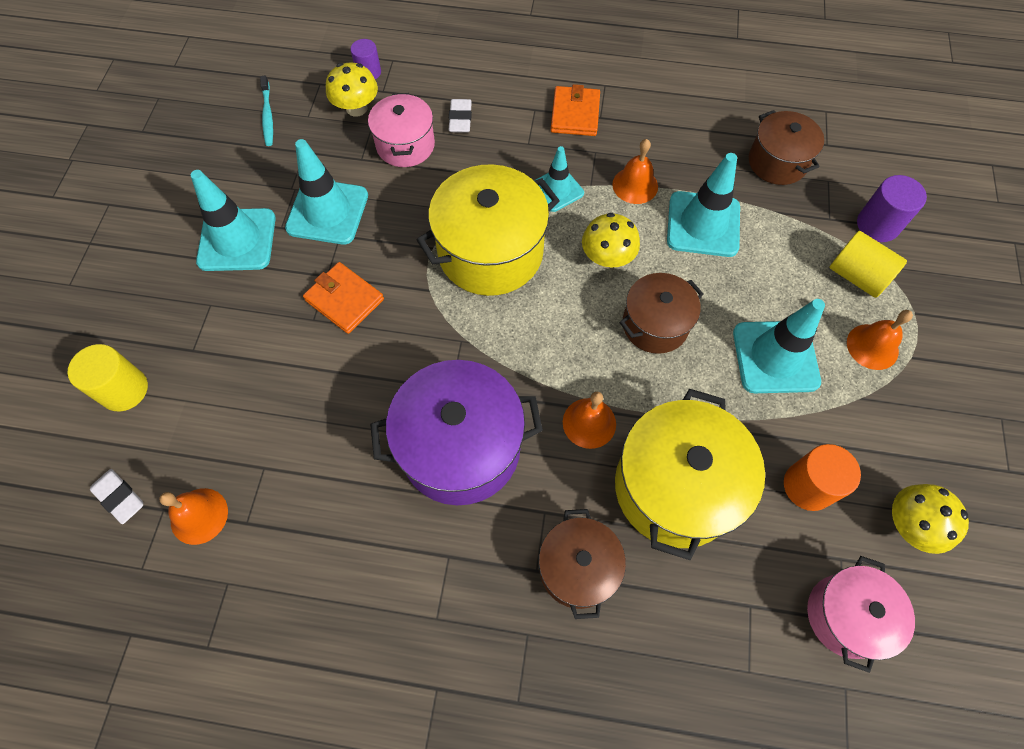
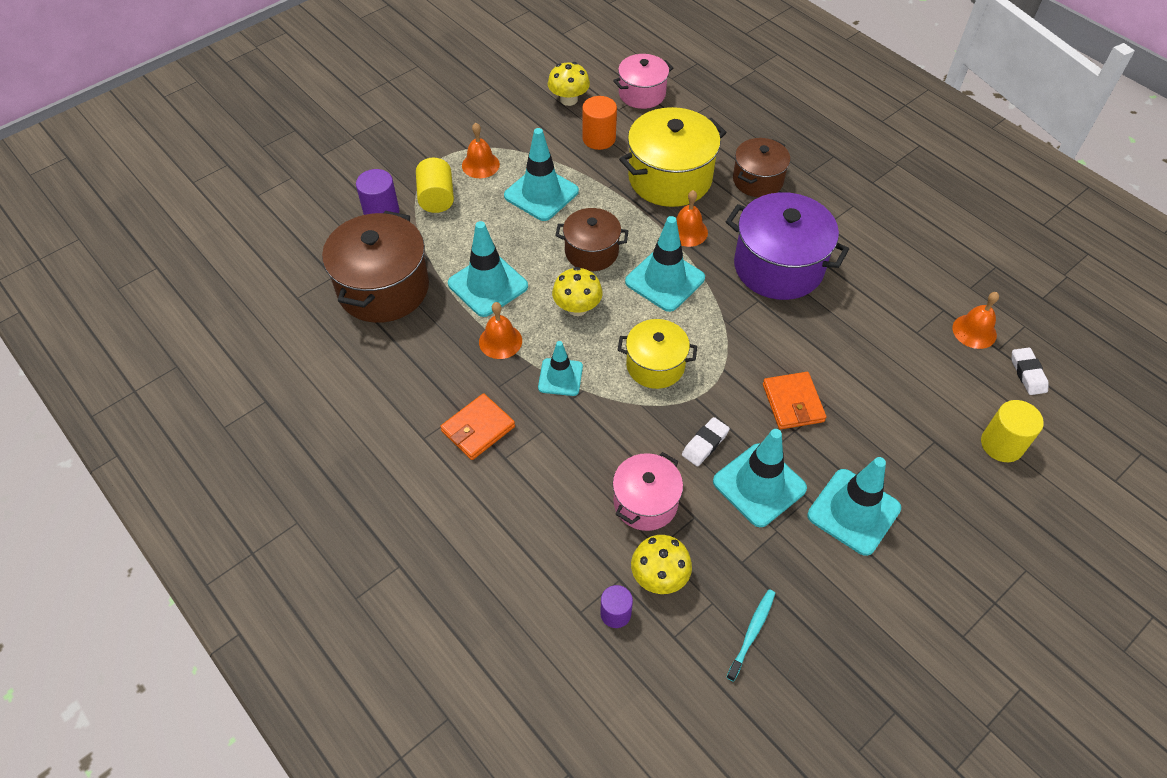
camera: 140 degrees left, 10 degrees down
yellow pot [417,164,560,296] -> yellow pot [618,319,697,389], size x0.60
white eraser [449,99,472,133] -> white eraser moved to [682,417,730,466]
brown pot [749,110,824,185] -> brown pot [322,211,429,323], size x1.65
none -> turquoise traffic cone [625,216,705,312]

